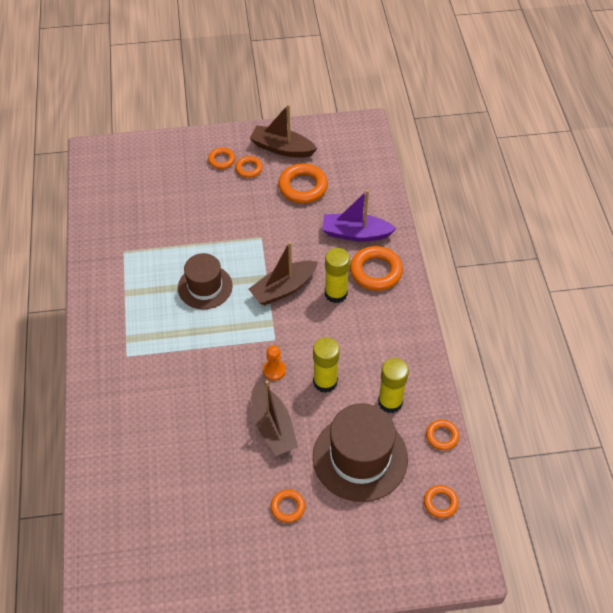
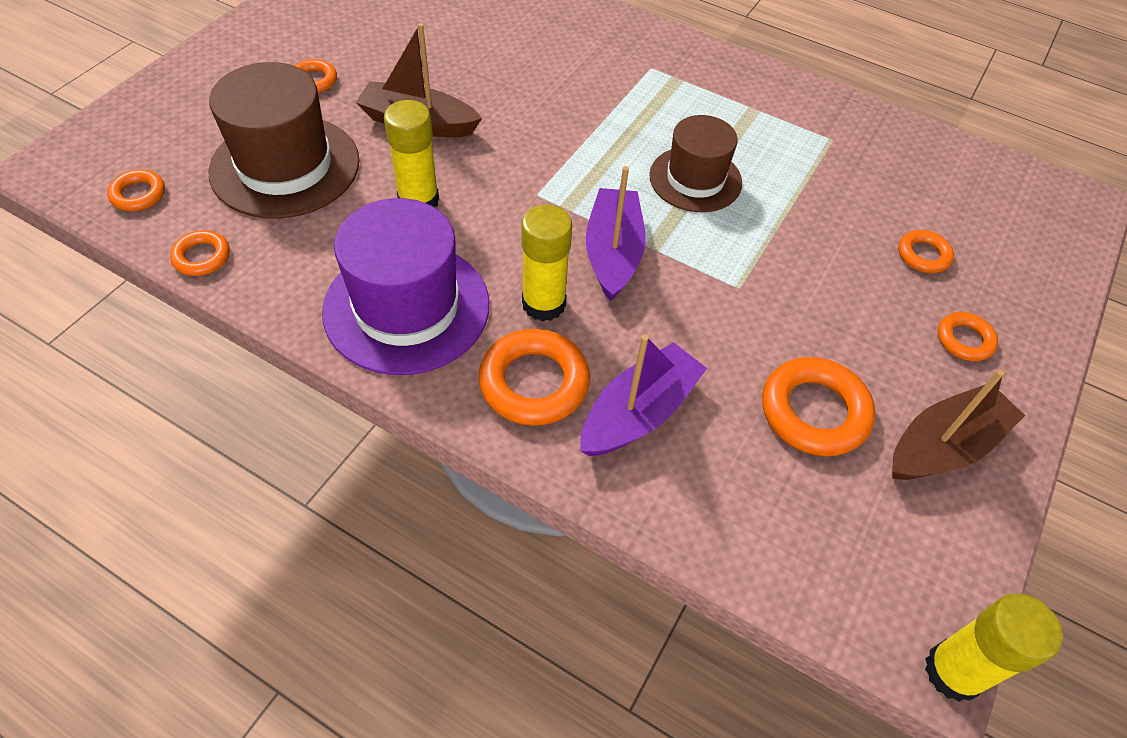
camera: 125 degrees right, 0 degrees up
orange ring [235,156,263,178] -> orange ring moved to [898,230,954,273]
brown boat [249,242,318,306] -> purple boat [586,166,646,301]
orange pawn [263,345,286,381] -> none
yellow glue stick [378,358,409,413] -> yellow glue stick moved to [925,593,1063,702]
none -> purple hat [322,198,489,375]

